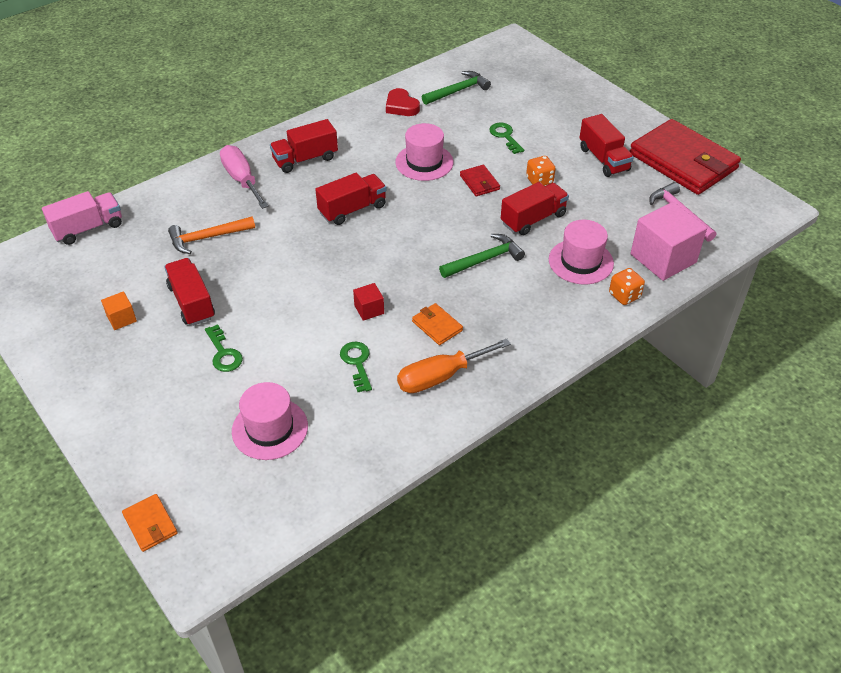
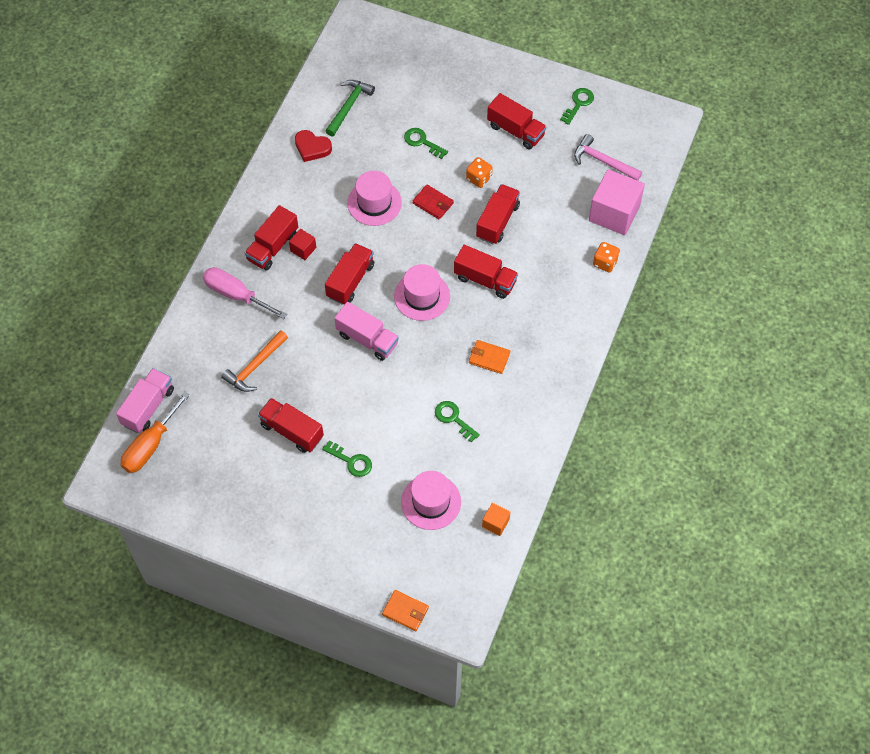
camera: 30 degrees left, 15 degrees up
orange cube [101,291,137,330] -> orange cube moved to [482,503,510,536]
red cube [353,283,384,321] -> red cube moved to [289,229,316,260]
orange screwdriver [397,339,511,393] -> orange screwdriver moved to [121,391,190,473]
green hammer [439,234,525,278] -> red truck [454,245,518,299]
pink hat [549,220,614,284] -> pink hat moved to [394,264,450,321]
red wallet [630,119,741,195] -> green key [560,88,594,125]
none -> pink truck [335,302,399,361]

